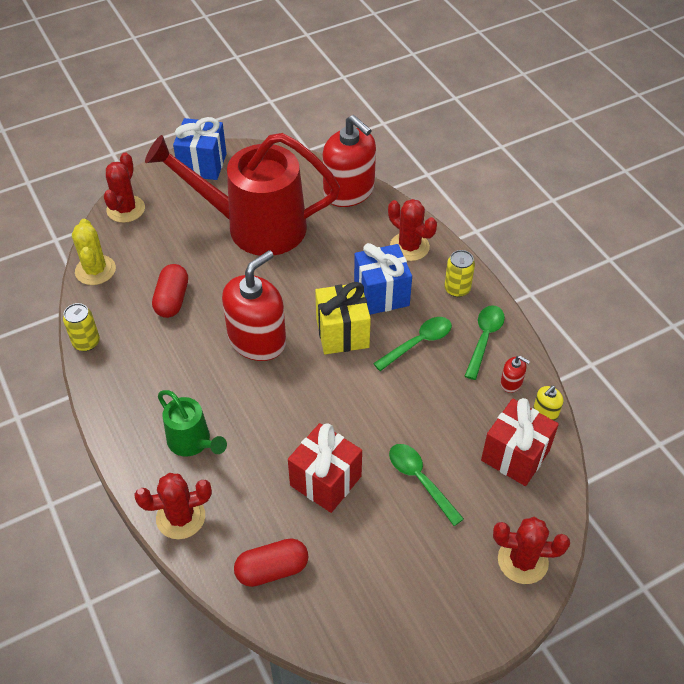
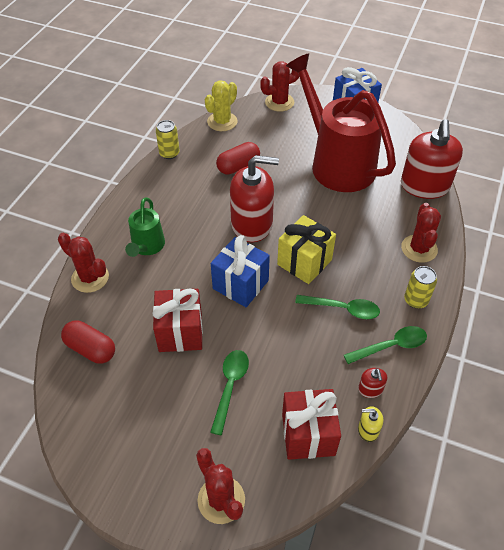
camera: 50 degrees right, 0 degrees up
blue gift [354,243,412,315] -> blue gift moved to [211,235,270,307]

